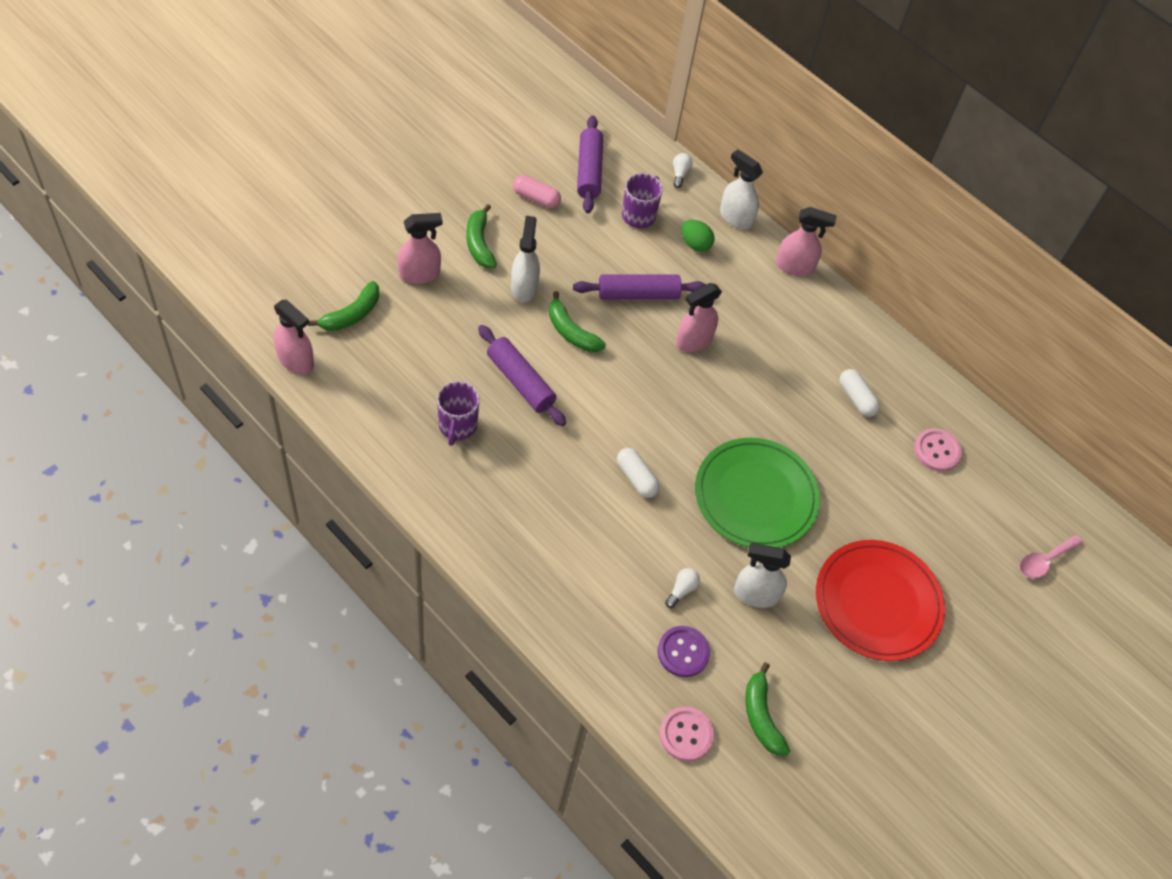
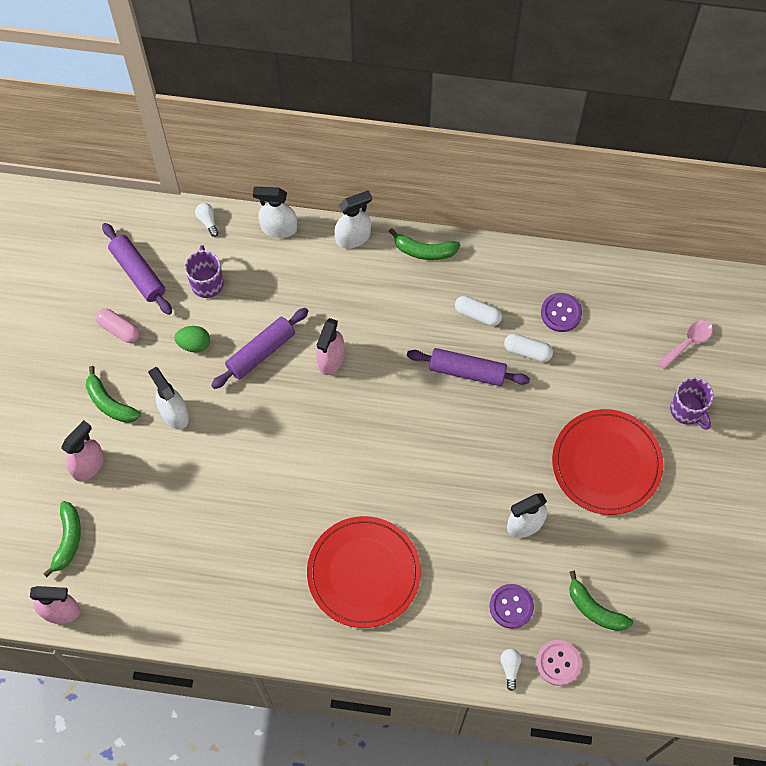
camera: 30 degrees left, 10 degrees up
purple mug [437,381,480,446] -> purple mug moved to [670,377,714,430]
purple rolling pin [478,325,566,426] -> purple rolling pin moved to [407,348,530,386]
pink capsule [513,175,561,208] -> pink capsule turned 45 degrees clockwise [95,308,139,343]
green banana [549,291,606,352] -> green banana moved to [389,228,460,260]
white capsule [617,448,660,498] -> white capsule moved to [504,334,553,362]
white light bulb [665,568,700,608] -> white light bulb moved to [500,649,521,691]
green egg [681,220,715,252] -> green egg moved to [174,326,210,353]
green plate [695,438,820,548] -> none
pink spray bottle [776,207,837,276] -> white spray bottle [334,190,372,249]
pink button [914,428,962,472] -> purple button [541,293,582,332]
pink spoon [1019,535,1083,579] -> pink spoon turned 150 degrees counterclockwise [657,320,713,369]
none -> red plate [307,516,421,628]

